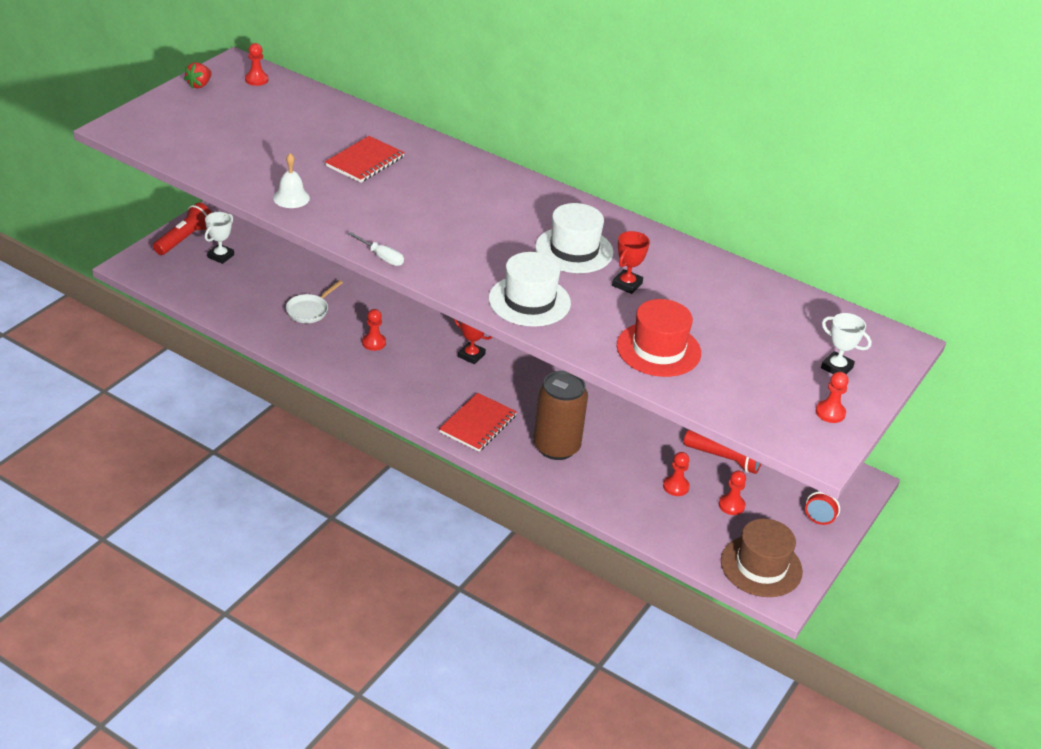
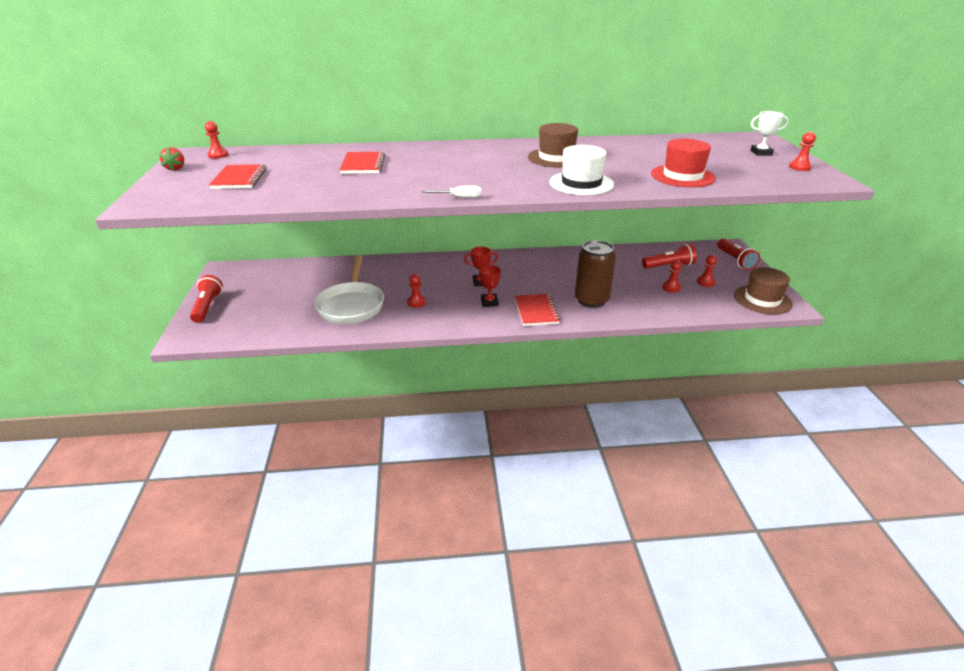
camera: 35 degrees left, 5 degrees down
white trophy [205,212,234,264] -> none
white bell [273,153,310,208] -> none
white pan [286,280,343,323] -> white pan [314,255,384,324], size x2.01
white hat [535,203,614,273] -> brown hat [528,123,578,168]
red trophy [612,231,650,294] -> red trophy moved to [479,265,501,307]
none -> red notebook [209,164,267,189]

